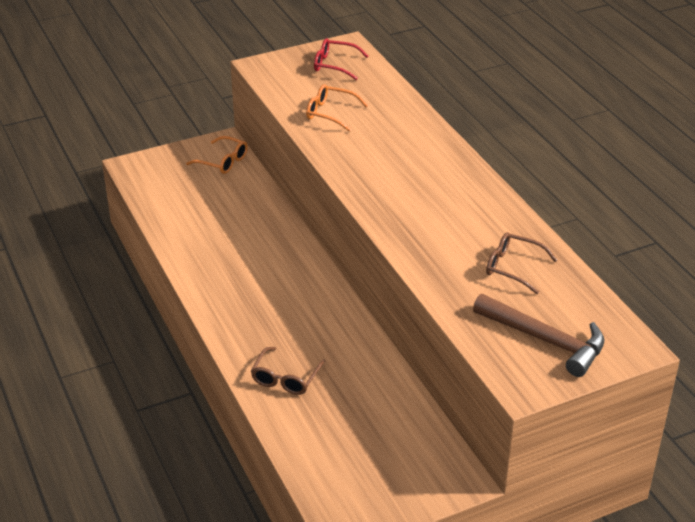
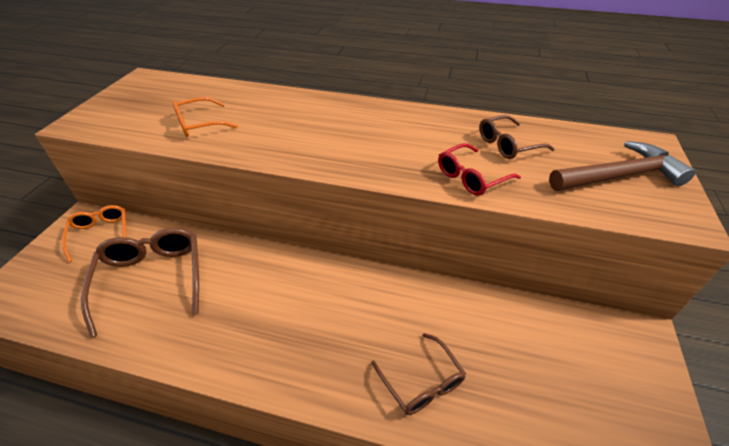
camera: 50 degrees left, 5 degrees up
orange glasses [186,136,248,174] -> orange glasses turned 90 degrees counterclockwise [62,205,126,262]
red glasses [314,38,368,80] -> red glasses moved to [438,143,521,196]
none -> brown glasses [81,228,199,338]

